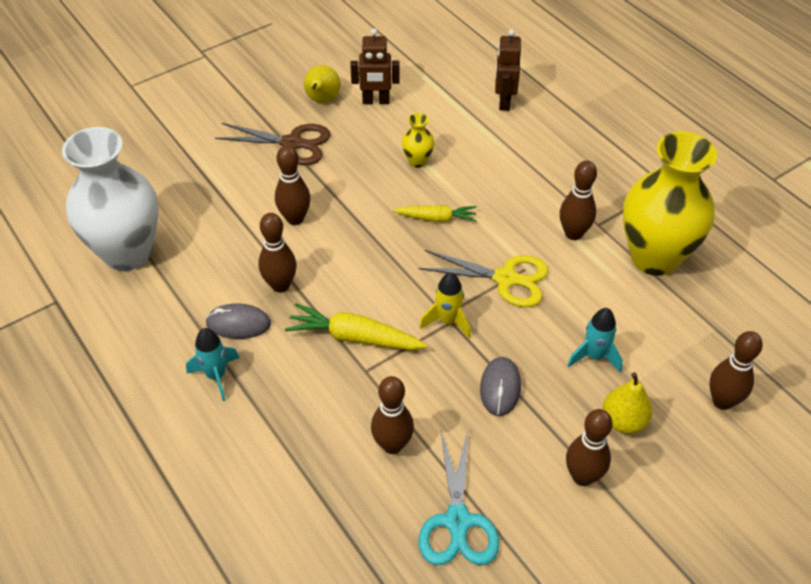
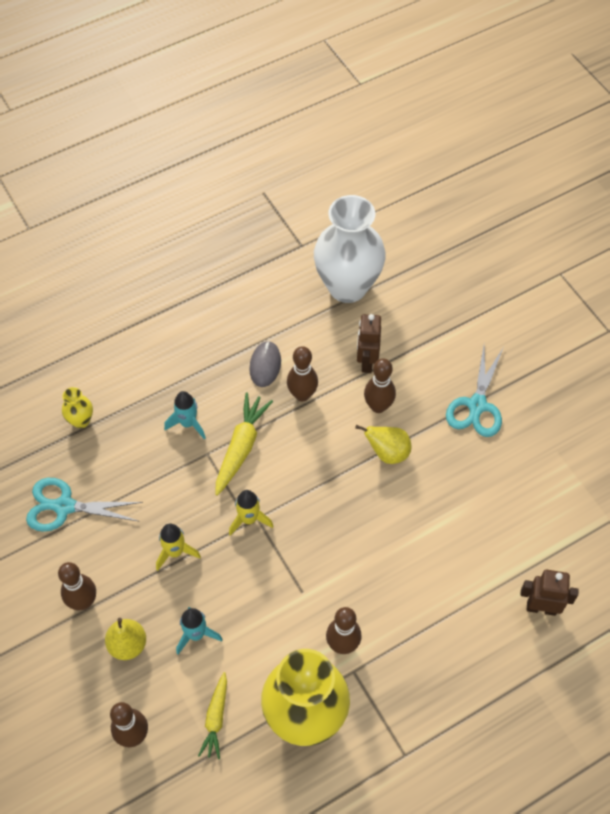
camera: 95 degrees right, 10 degrees up
turquoise rocket [186,328,240,401] -> turquoise rocket moved to [164,391,206,439]
brown scissors [215,123,330,165] -> turquoise scissors [446,346,503,437]
yellow pear [304,65,341,103] -> yellow pear moved to [355,425,411,464]
brown robot [350,28,400,104] -> brown robot moved to [357,314,381,373]
brown bowling pin [371,376,414,454] -> none
yellow carrot [393,205,477,222] -> yellow carrot moved to [198,672,227,759]
yellow vase [402,113,434,168] -> yellow vase moved to [62,387,93,428]
yellow scissors [419,250,549,307] -> none
grey mouse [480,357,521,416] -> yellow rocket [156,523,201,571]

